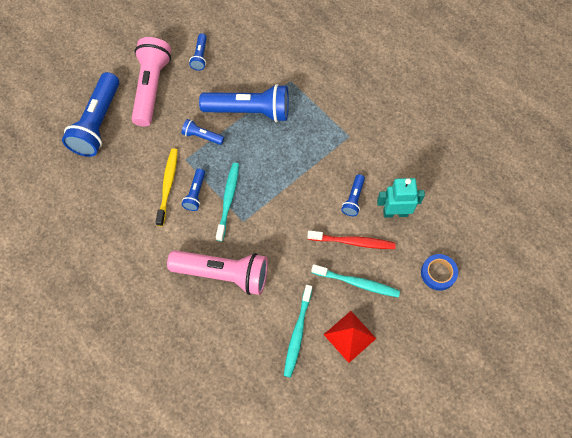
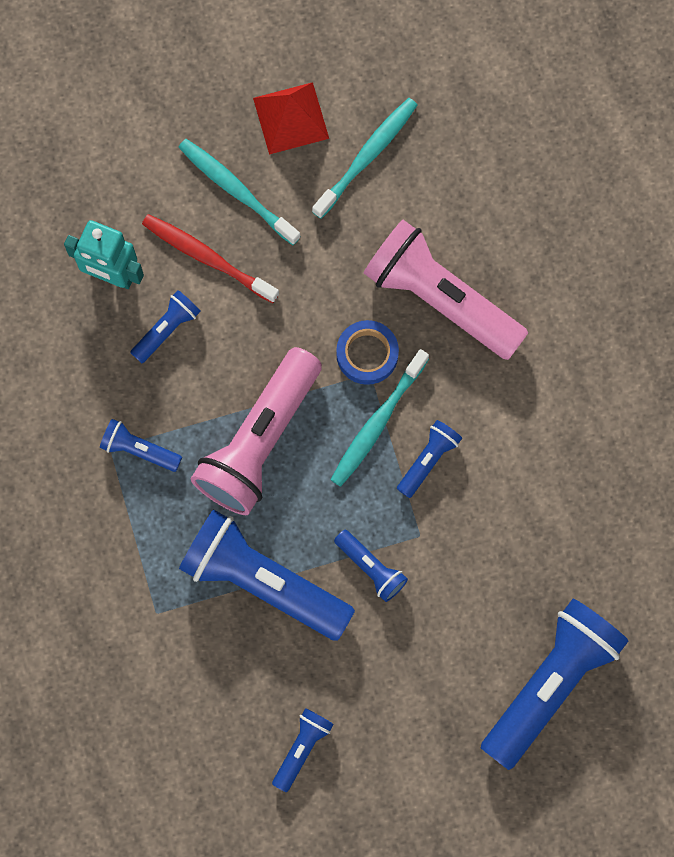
camera: 155 degrees left, 10 degrees up
pink flashlight [132,37,171,127] -> pink flashlight moved to [191,347,322,515]
yellow toothbrush [155,149,178,226] -> none
blue tape [421,254,458,291] -> blue tape moved to [336,320,399,385]
none -> blue flashlight [100,419,182,472]

